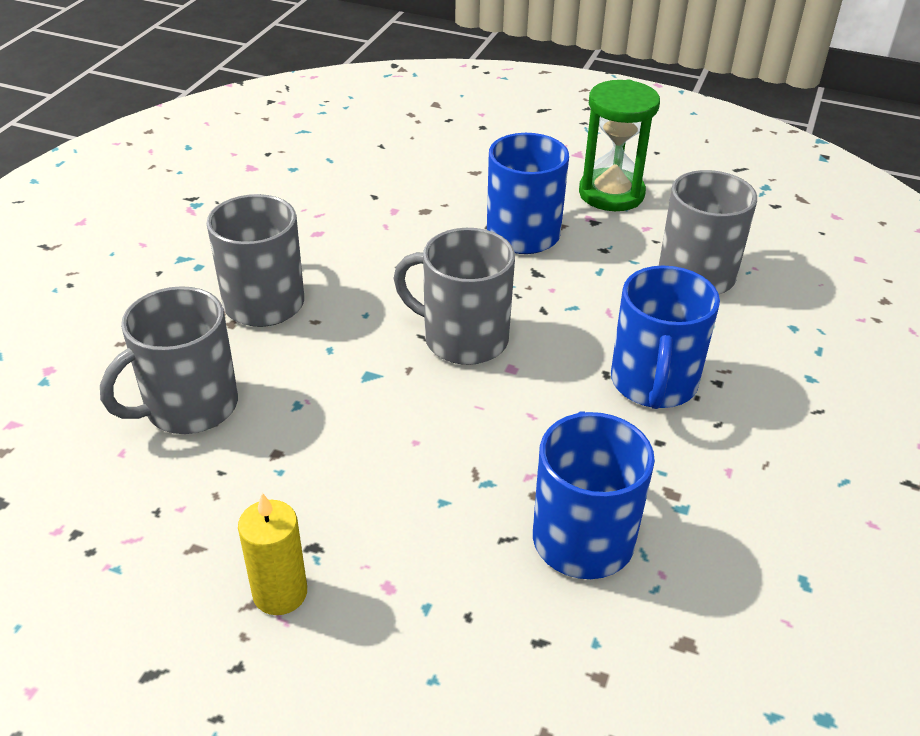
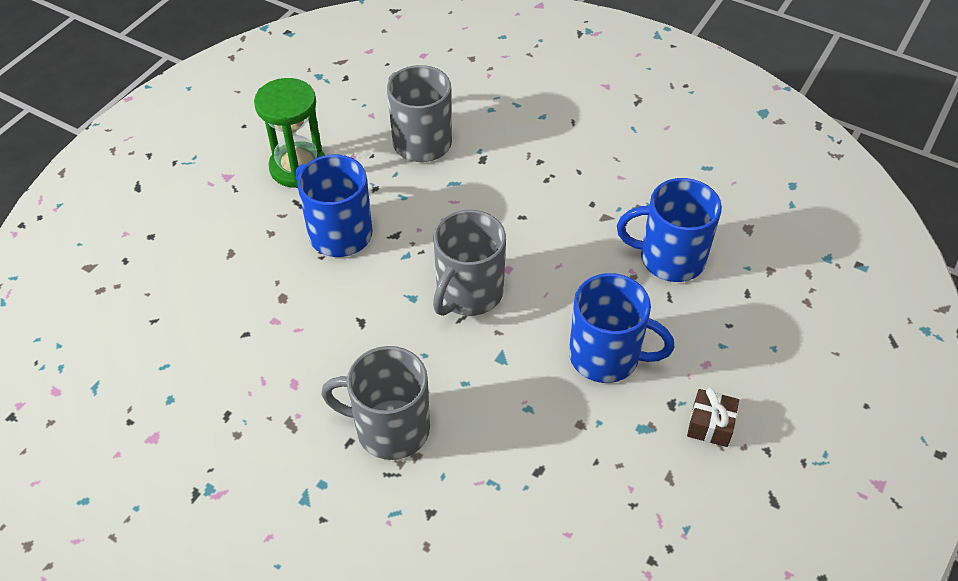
camera: 80 degrees left, 10 degrees up
grey mug [100,286,238,434] -> none
yellow candle [238,493,307,615] -> brown gift [687,388,739,447]
blue mug [611,265,720,409] -> blue mug moved to [569,273,674,383]

